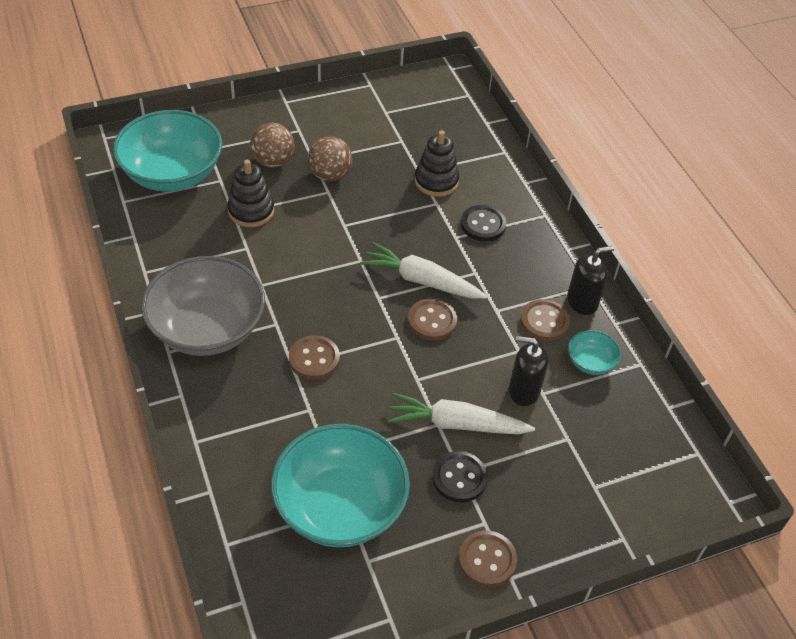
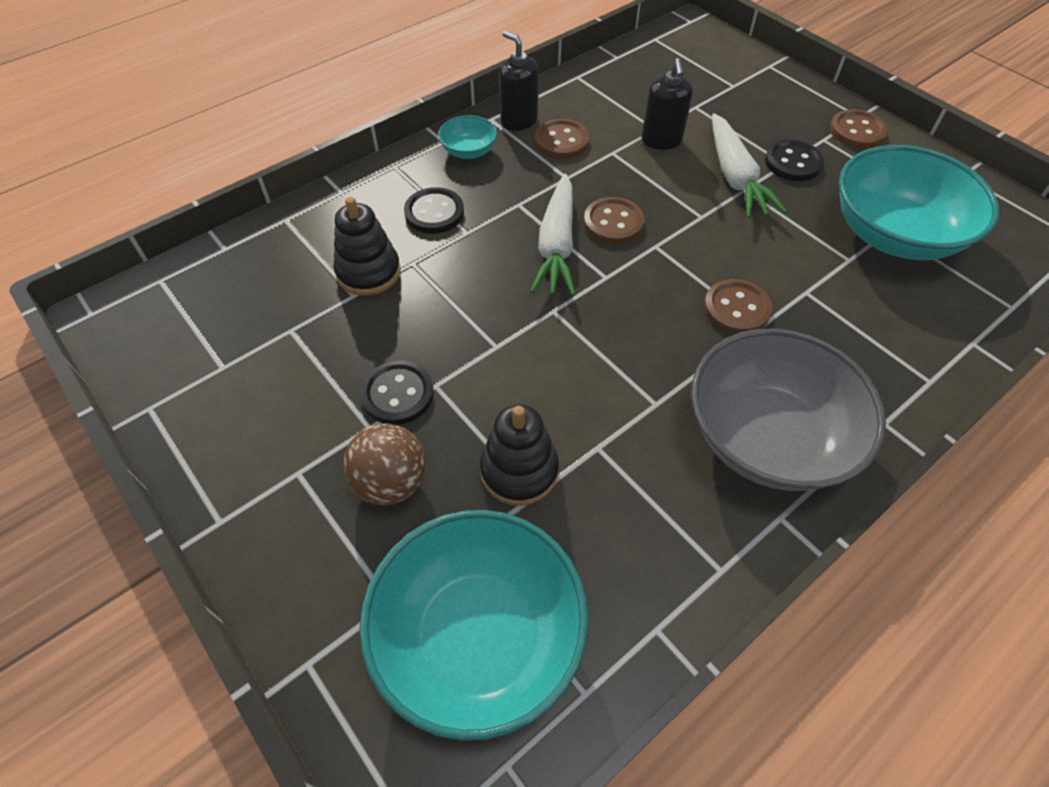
camera: 105 degrees left, 5 degrees up
brown ball [308,136,352,182] -> black button [361,360,434,425]
turquoise bowl [568,330,621,375] -> turquoise bowl moved to [438,115,497,159]

